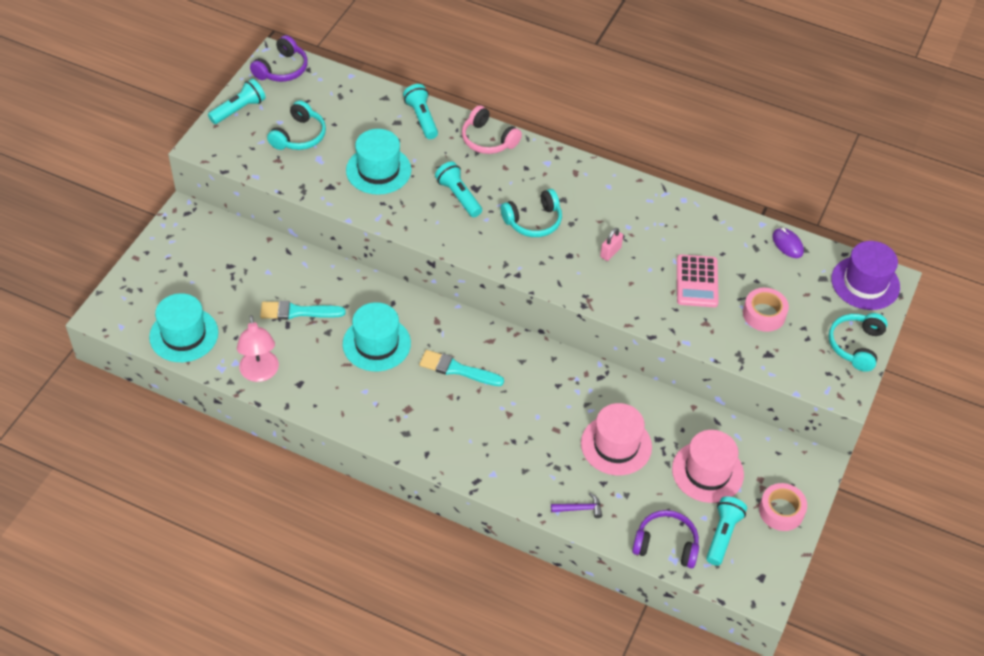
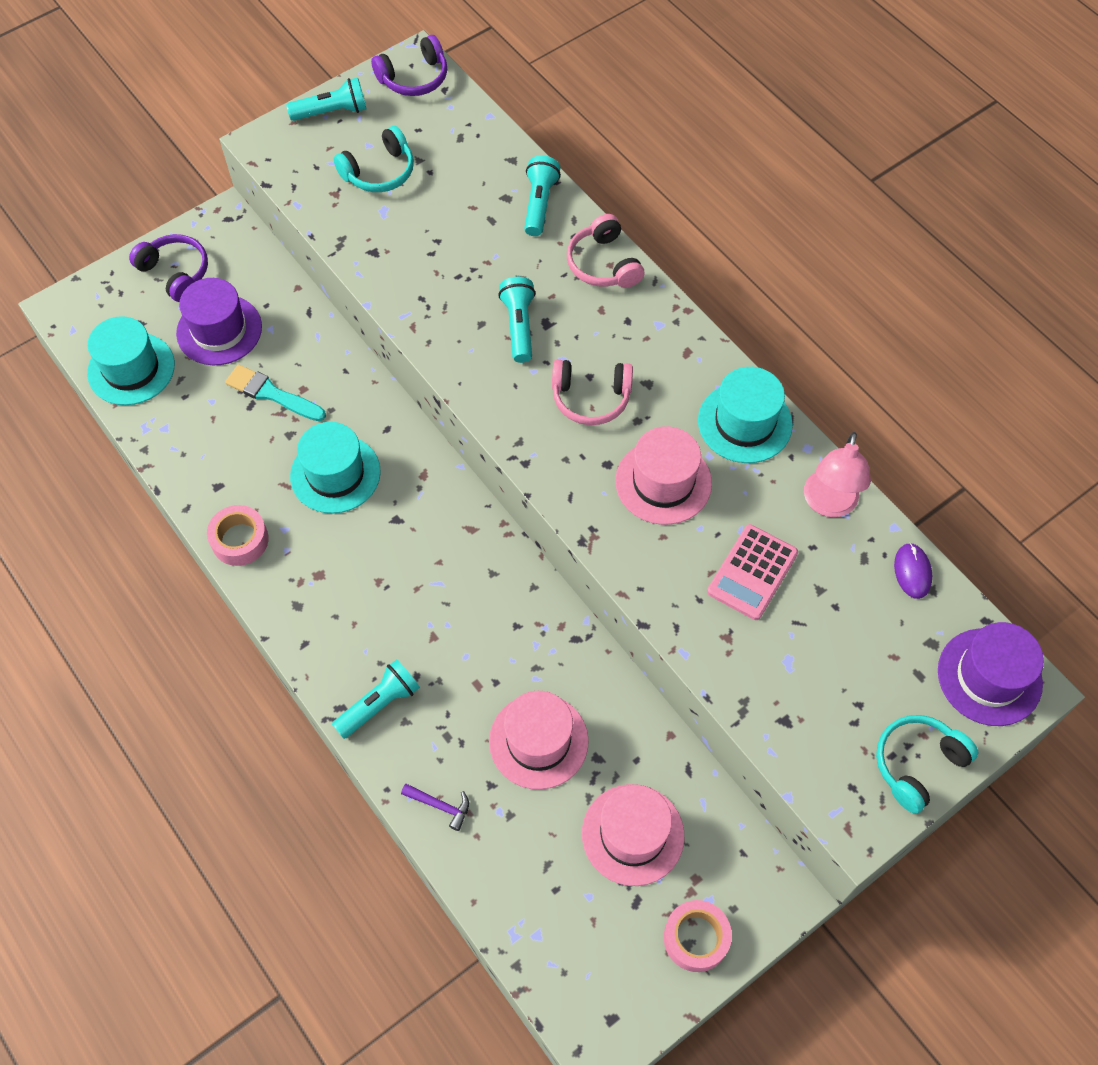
camera: 30 degrees right, 10 degrees up
pink lamp [237,315,279,382] -> pink lamp moved to [804,432,871,517]
turquoise hat [346,129,411,195] -> turquoise hat moved to [698,367,793,463]
turquoise brush [419,350,504,386] -> none
turquoise headphones [500,189,562,237] -> pink headphones [552,359,633,425]
pink padlock [600,228,623,261] -> pink hat [615,426,712,525]
purple headphones [632,510,699,568] -> purple headphones moved to [129,234,208,302]
turquoise flashlight [706,496,747,566] -> turquoise flashlight moved to [332,659,420,739]
pink tape [743,288,789,332] -> pink tape moved to [207,505,269,566]
none -> purple hat [176,278,262,365]

